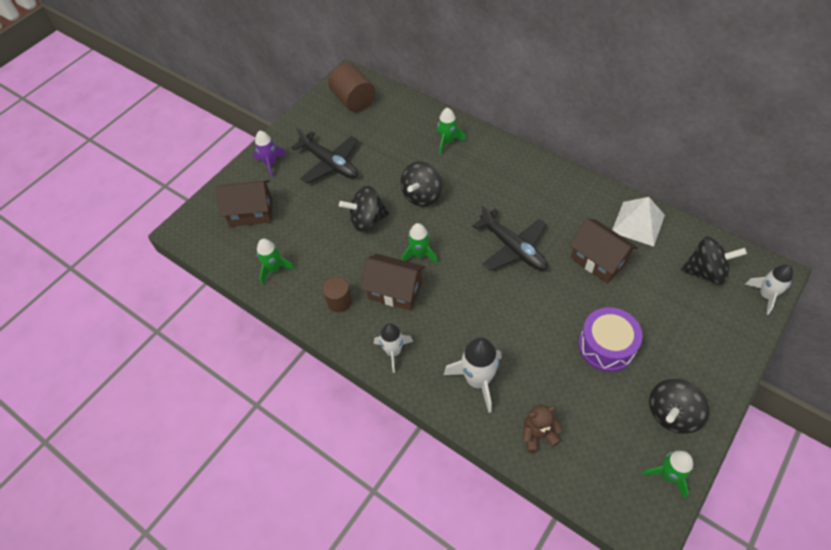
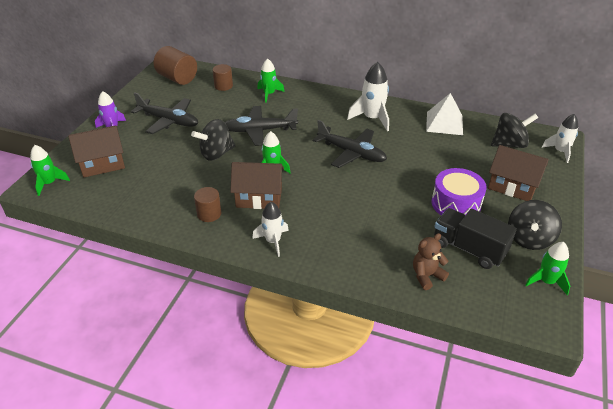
camera: 20 degrees left, 15 degrees down
green rocket [257,239,295,285] -> green rocket moved to [30,145,70,196]
black spinning top [401,161,442,206] -> black plane [225,106,298,146]
white rocket [444,337,502,413] -> white rocket moved to [347,62,389,131]
brown house [569,218,638,284] -> brown house moved to [488,145,549,201]
none -> brown cylinder [213,64,233,91]
none -> black truck [434,208,517,269]

